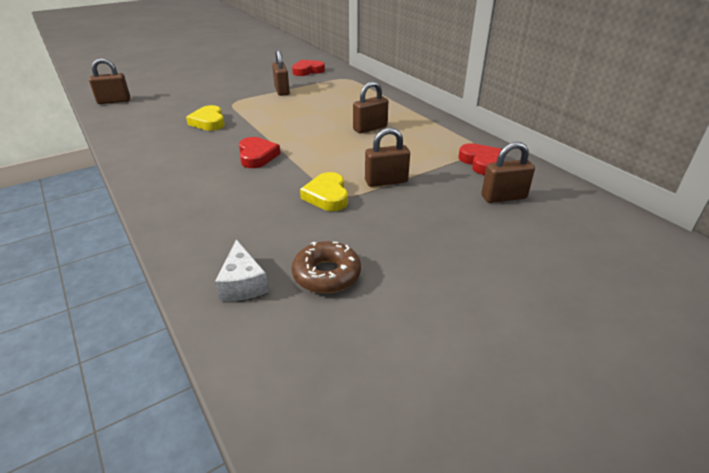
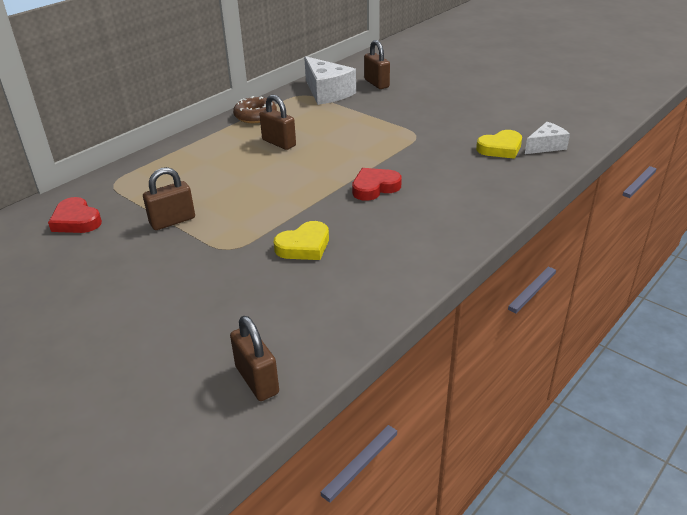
camera: 105 degrees left, 0 degrees up
brown donut [292,241,361,293] -> brown donut moved to [233,96,277,123]
yellow heart [300,172,348,211] -> yellow heart moved to [476,130,522,159]
brown padlock [365,128,410,187] -> none
red heart [458,143,502,175] -> white cheese [304,56,356,105]

